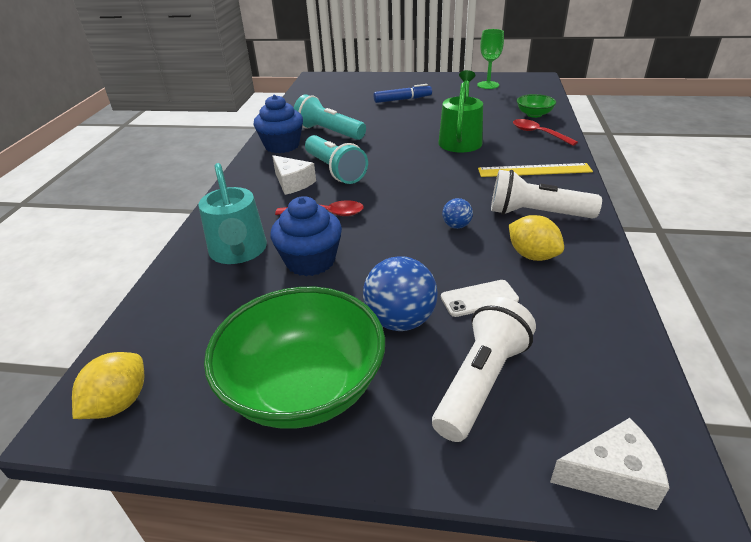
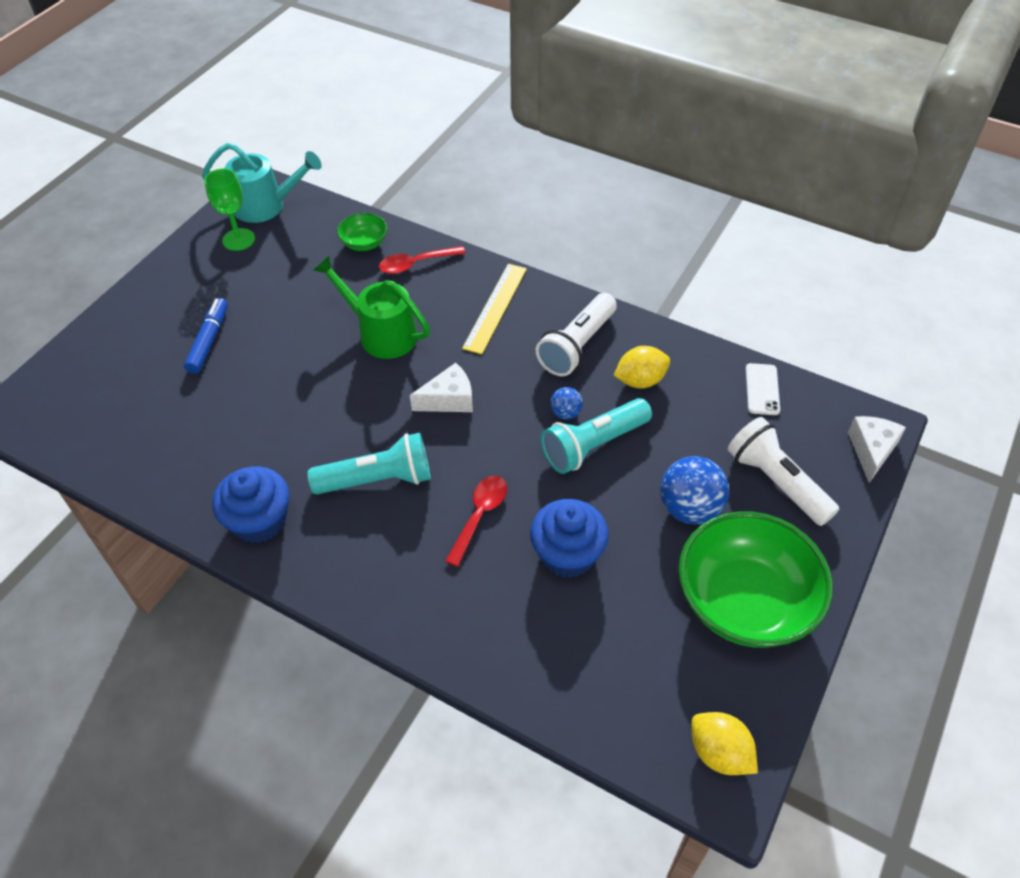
camera: 70 degrees left, 15 degrees up
turquoise watering can [198,163,267,264] -> turquoise watering can moved to [202,143,322,223]
white cheese [272,155,316,195] -> white cheese moved to [410,363,473,412]
turquoise flashlight [294,94,366,140] -> turquoise flashlight moved to [541,398,652,474]
white phone [441,280,519,317] -> white phone moved to [746,363,780,415]

